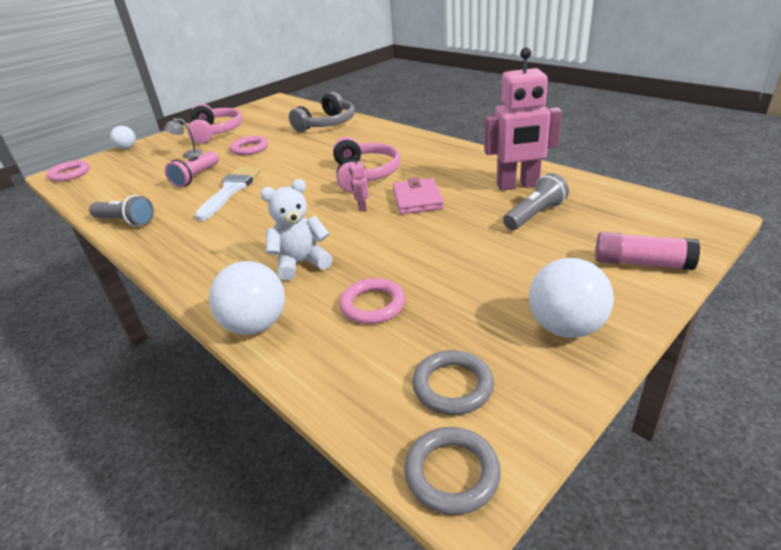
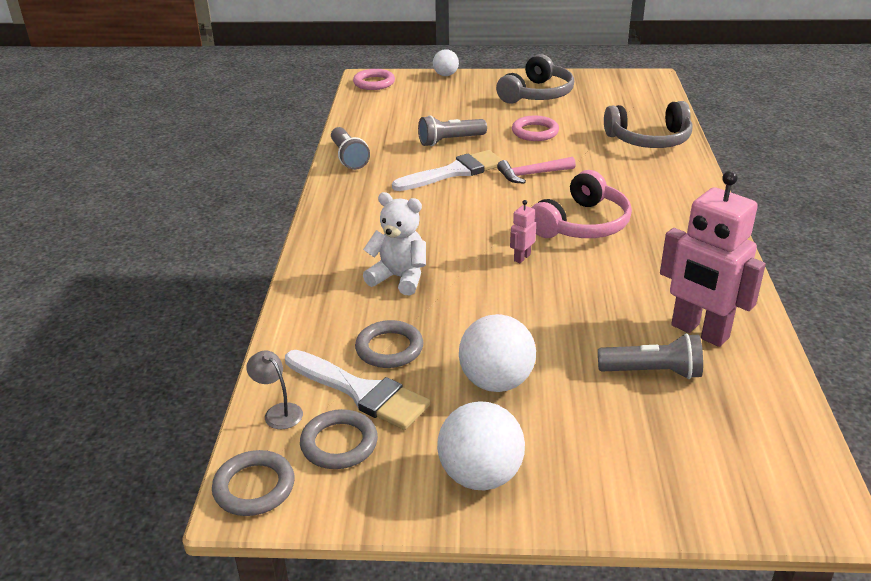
camera: 45 degrees right, 0 degrees up
grey lamp [164,118,203,158] -> grey lamp moved to [246,351,303,429]
pink flashlight [165,151,219,188] -> grey flashlight [418,115,487,146]
pink headphones [188,104,243,144] -> grey headphones [496,54,574,104]
white ball [209,261,285,335] -> white ball moved to [459,314,536,392]
pink ring [340,278,405,324] -> grey ring [355,320,423,368]
pink wallet [393,177,444,214] -> none
pink glue stick [595,232,700,270] -> none
none -> white brush [285,350,430,430]
none -> pink hammer [497,157,576,184]

